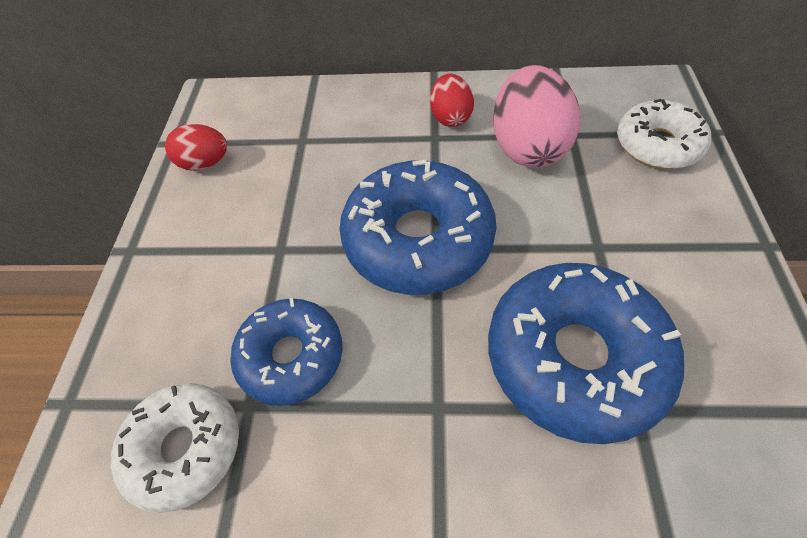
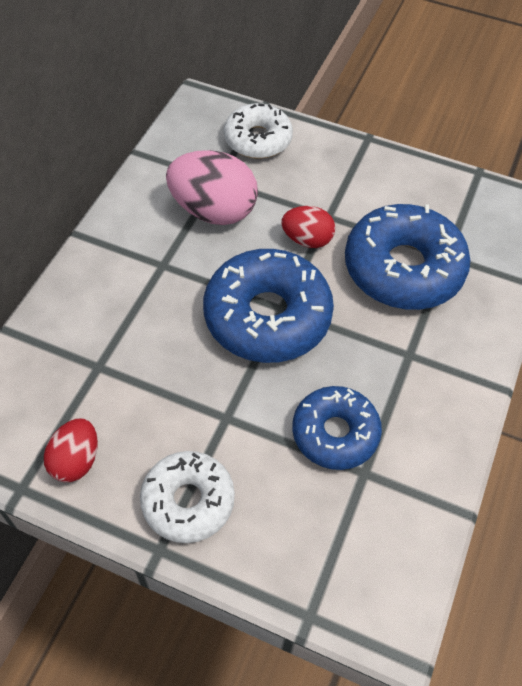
camera: 75 degrees left, 0 degrees up
white donut [111,383,239,513] -> white donut moved to [140,451,235,543]
red egg [430,74,474,127] -> red egg moved to [281,206,335,248]

